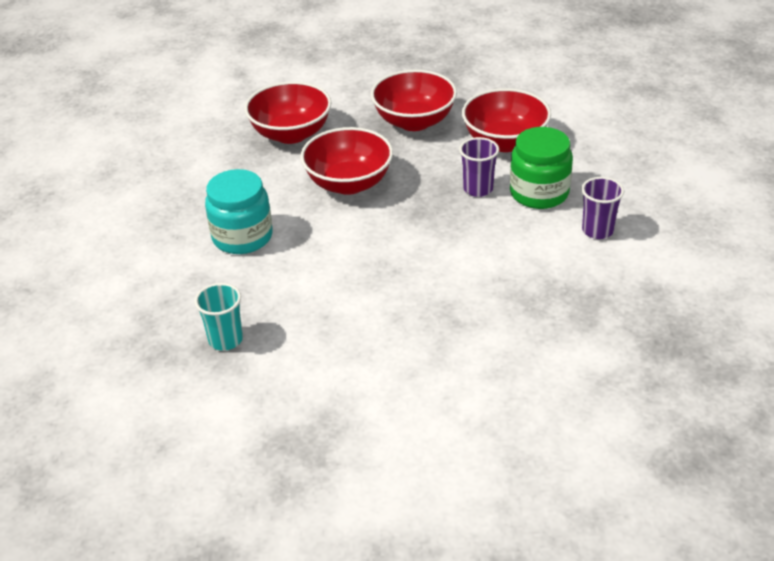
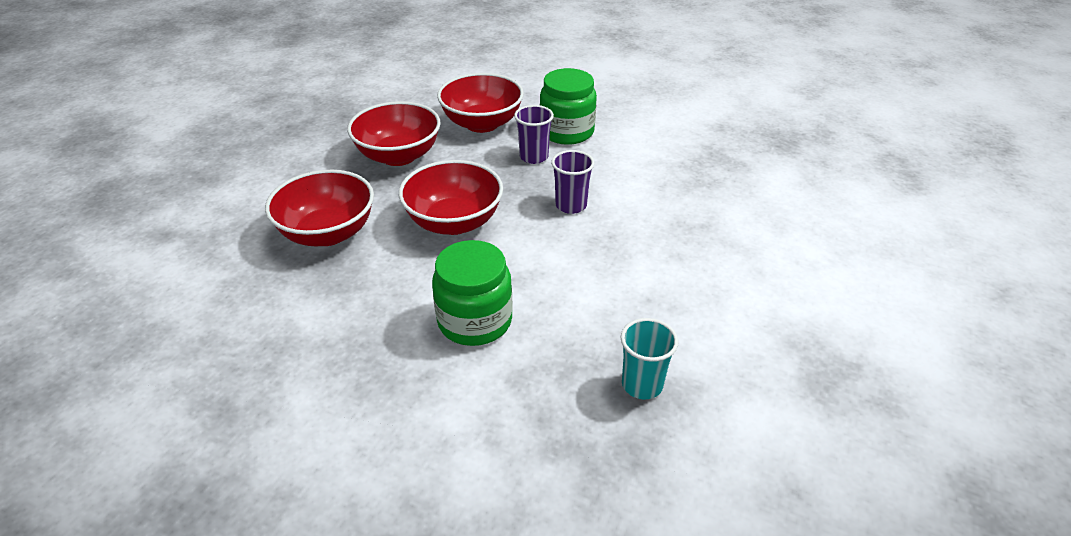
camera: 65 degrees left, 0 degrees up
turquoise jar [205,169,273,254] -> green jar [432,240,513,346]
purple cup [581,177,624,239] -> purple cup moved to [551,150,595,214]

